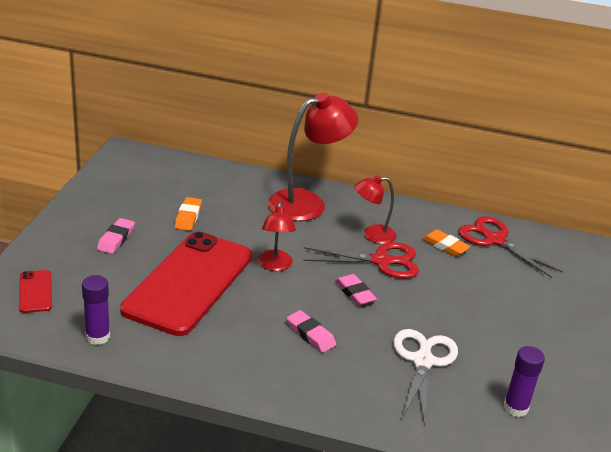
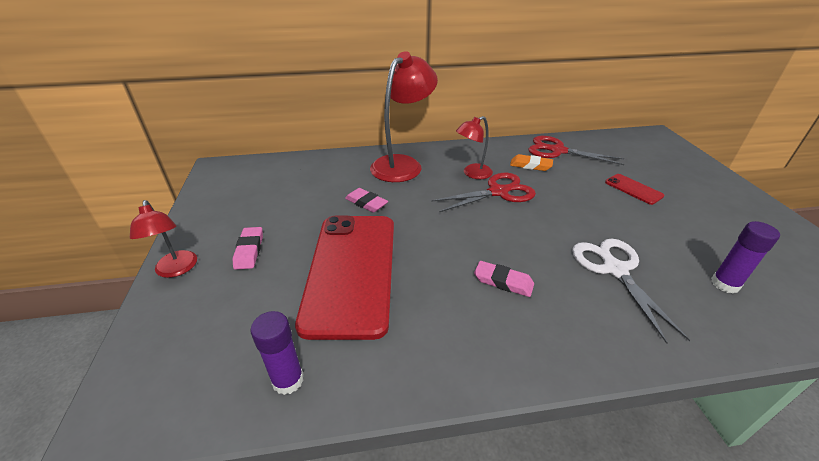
camera: 20 degrees left, 5 degrees up
red phone [19,270,52,313] -> red phone moved to [605,174,665,205]
orange eraser [175,197,202,231] -> none
red lamp [258,202,296,271] -> red lamp moved to [130,200,197,278]
pink eraser [335,274,377,306] -> pink eraser moved to [345,188,388,213]

